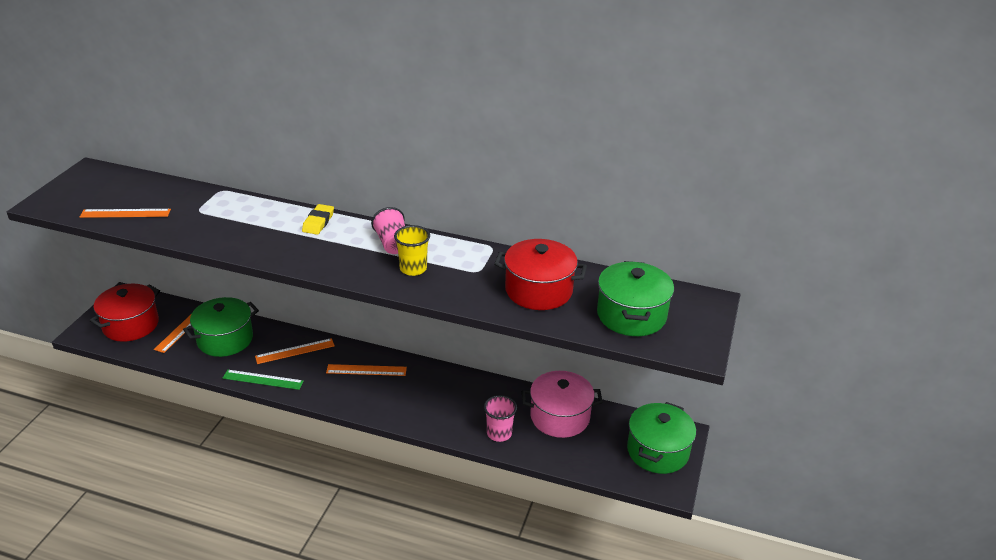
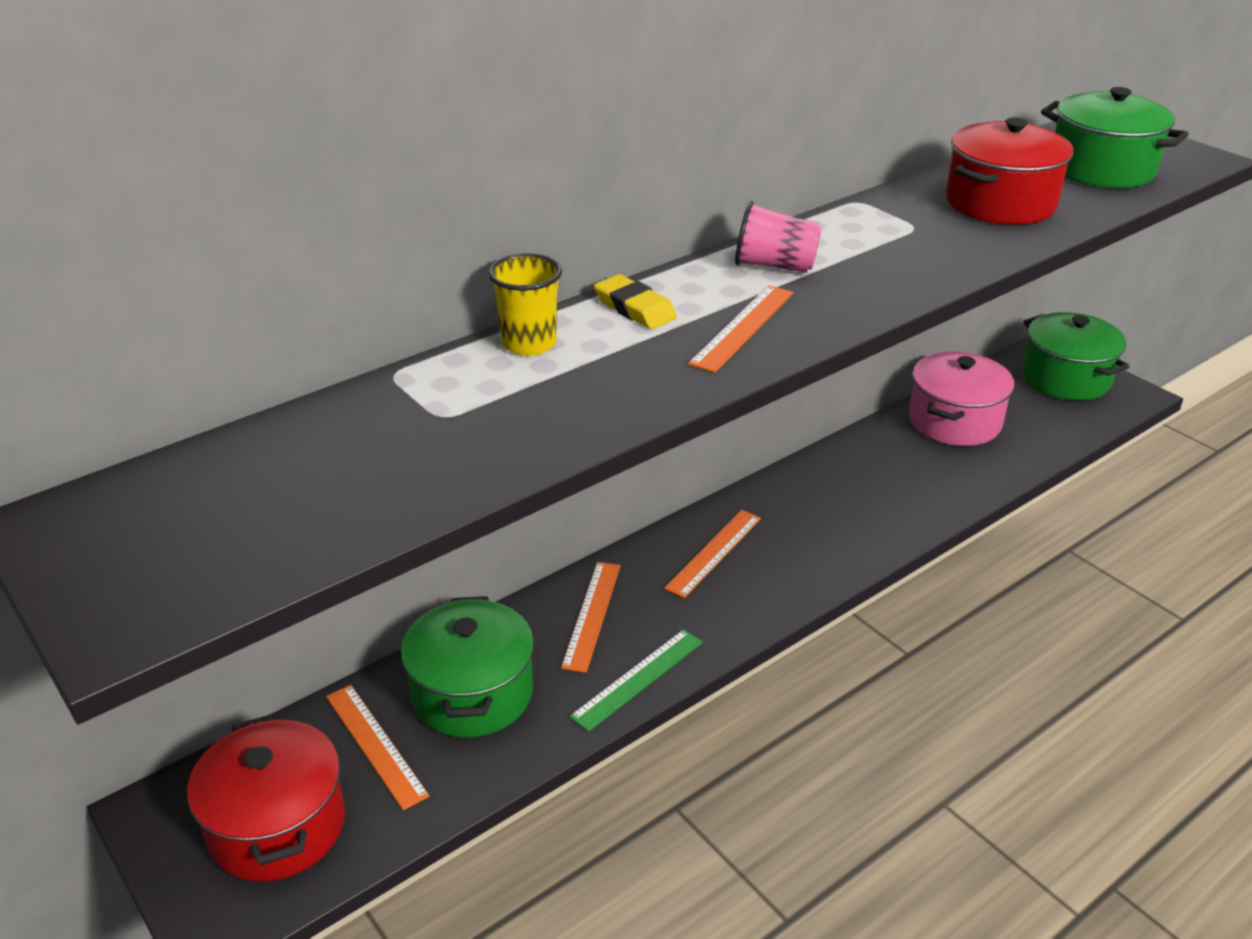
camera: 55 degrees left, 0 degrees up
orange ruler [80,209,171,218] -> orange ruler moved to [688,285,794,373]
yellow cup [394,225,430,276] -> yellow cup moved to [488,253,562,356]
pink cup [484,395,517,442] -> none

